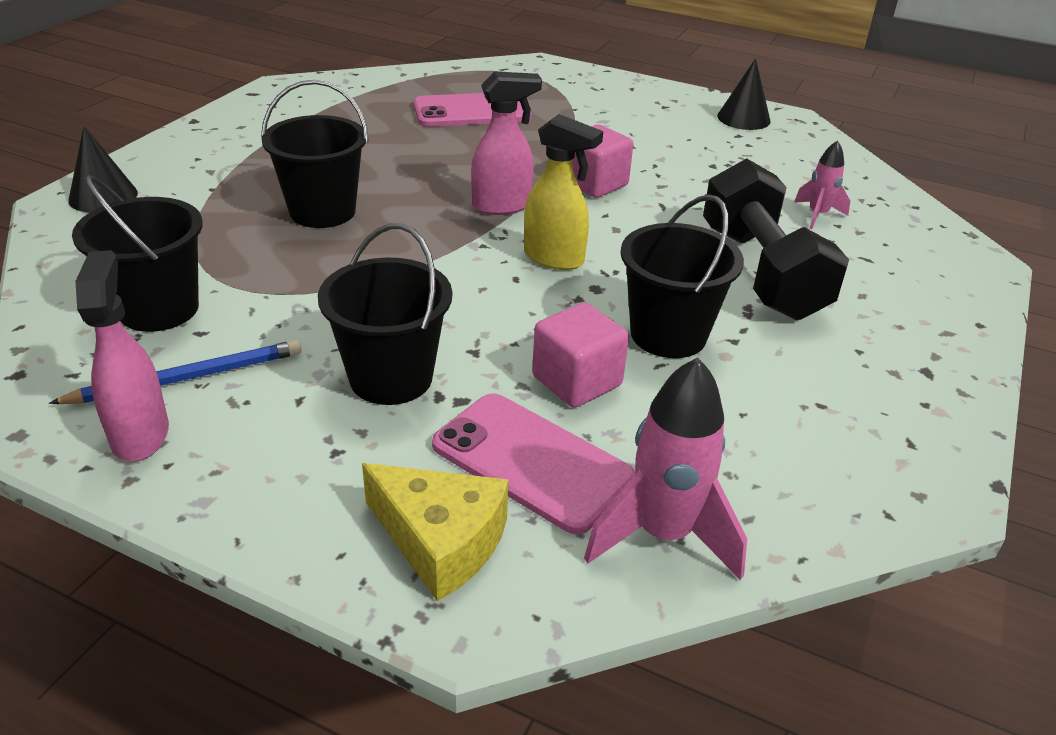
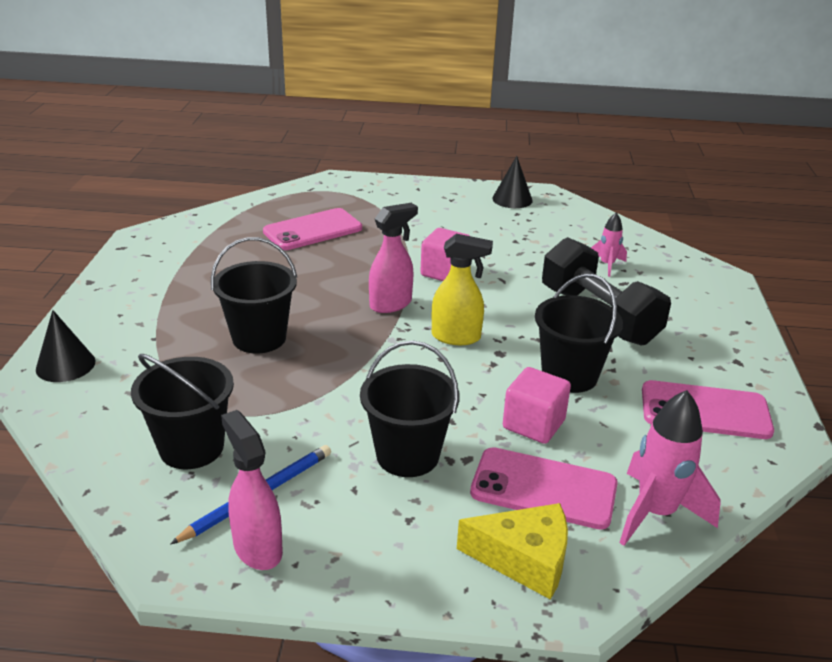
camera: 20 degrees left, 5 degrees down
none -> pink phone [642,380,774,439]

